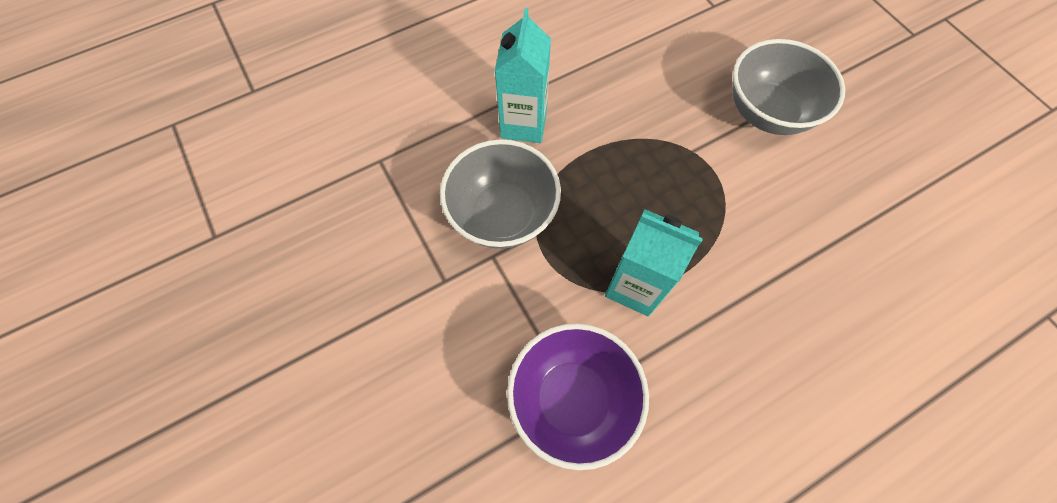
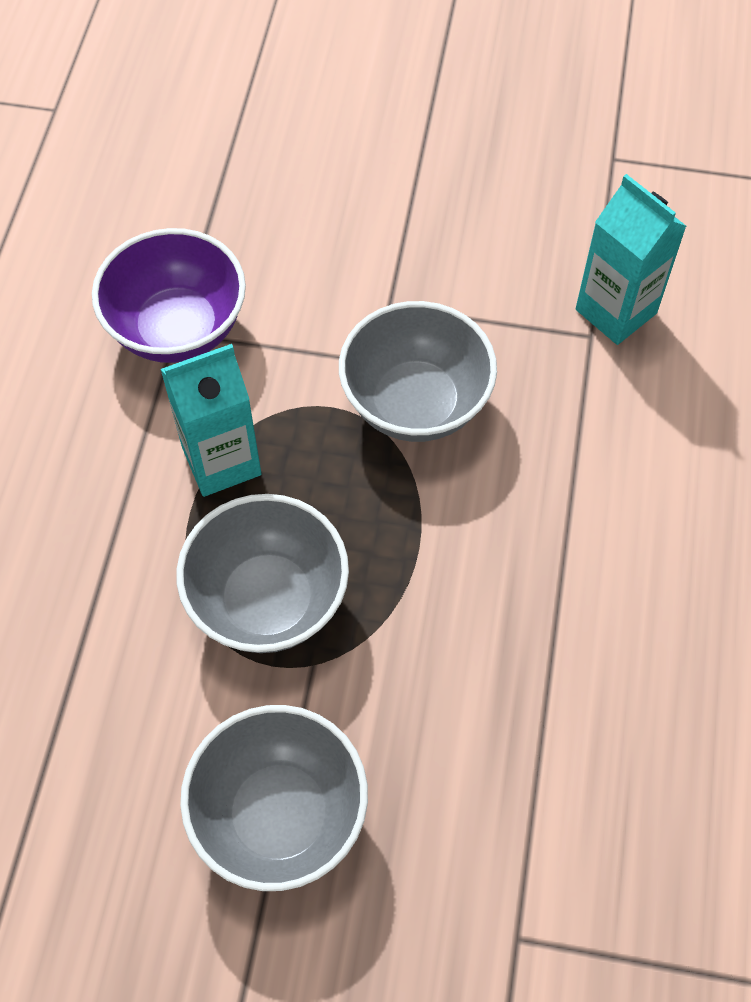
camera: 130 degrees right, 5 degrees down
turquoise carton [495,8,551,143] -> turquoise carton moved to [576,174,687,345]
none -> grey bowl [176,494,349,653]

